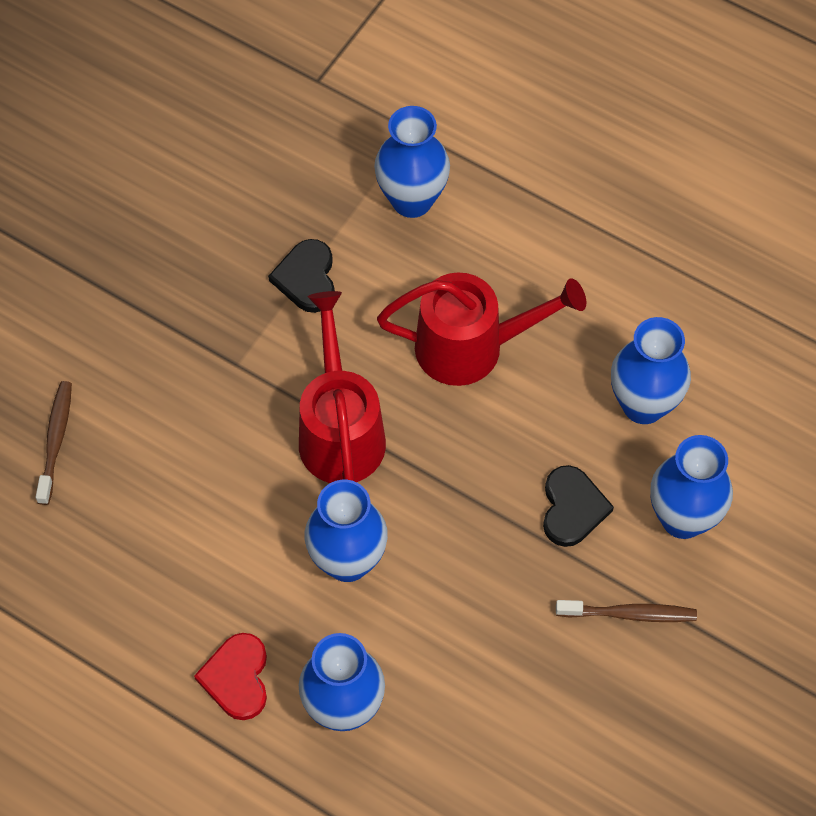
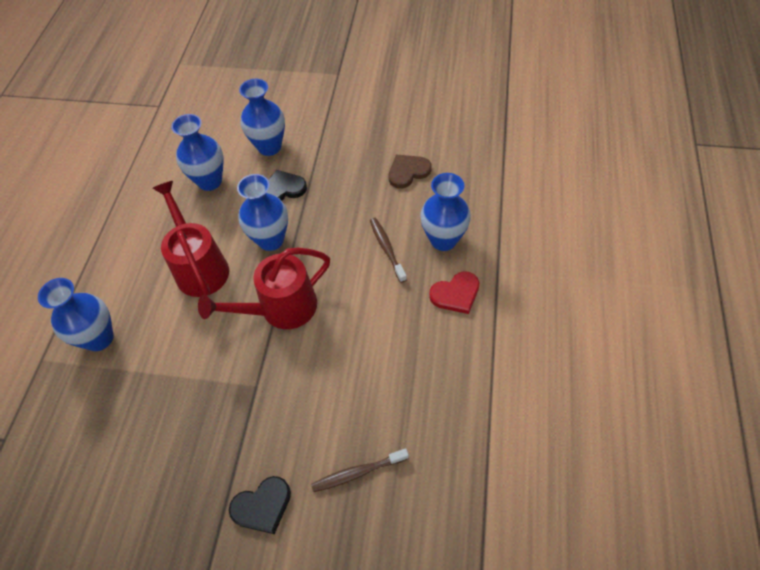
camera: 110 degrees left, 5 degrees down
black heart [268,239,335,313] -> black heart moved to [229,476,291,534]
blue vase [305,480,388,582] -> blue vase moved to [237,174,288,251]
brown toothbrush [556,600,697,622] -> brown toothbrush moved to [370,218,407,283]
none -> brown heart [389,155,431,188]

